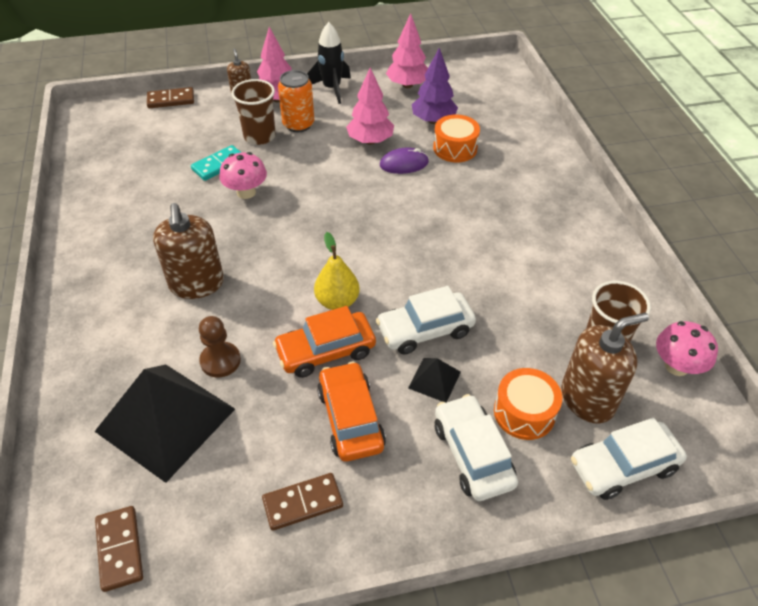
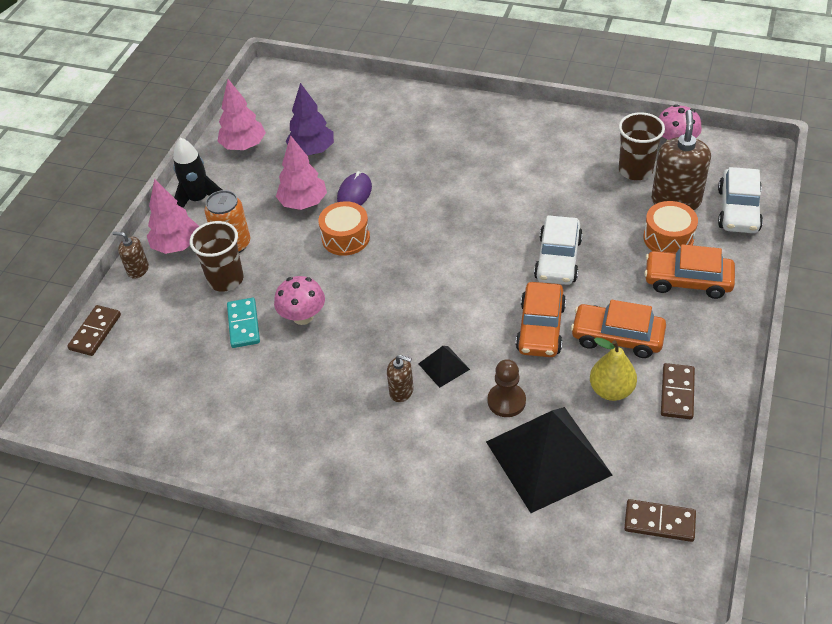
camera: 55 degrees left, 0 degrees up
brown soap dispenser [153,203,224,299] -> brown soap dispenser [387,355,414,402], size x0.52
yellow pear [314,232,360,310] -> yellow pear moved to [590,337,637,401]
black pyramid [408,358,461,403] -> black pyramid moved to [418,346,470,388]
orange drum [433,115,480,162] -> orange drum moved to [318,201,370,256]
white car [435,394,518,501] -> orange car [644,244,735,299]

